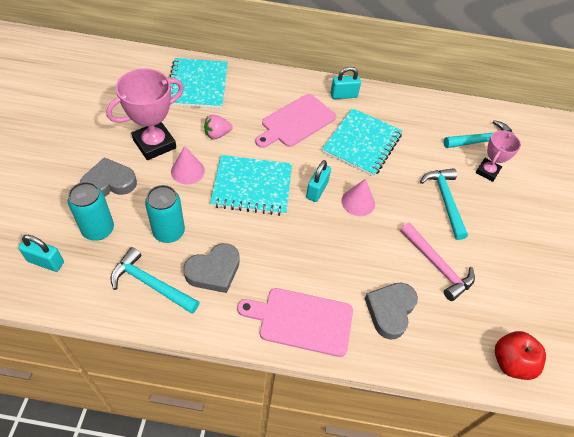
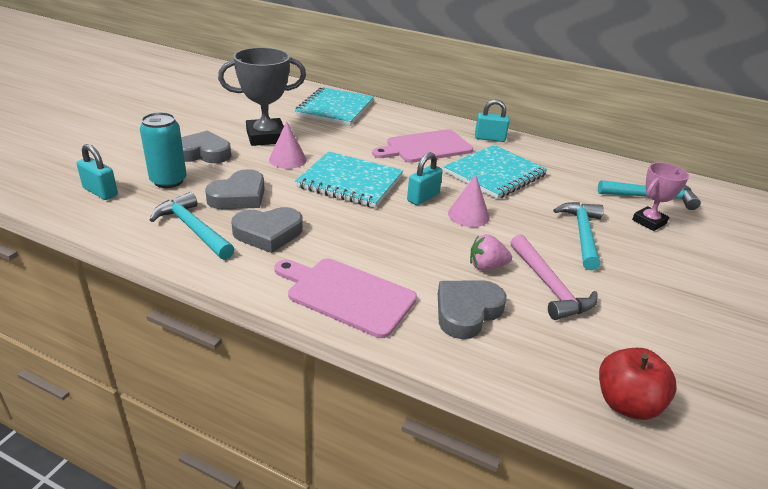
camera: 20 degrees right, 20 degrees down
pink trophy [106,68,184,160] -> grey trophy [218,47,306,146]
turquoise can [145,185,185,243] -> grey heart [205,169,265,209]
pink strawberry [204,115,233,139] -> pink strawberry moved to [470,234,512,271]

